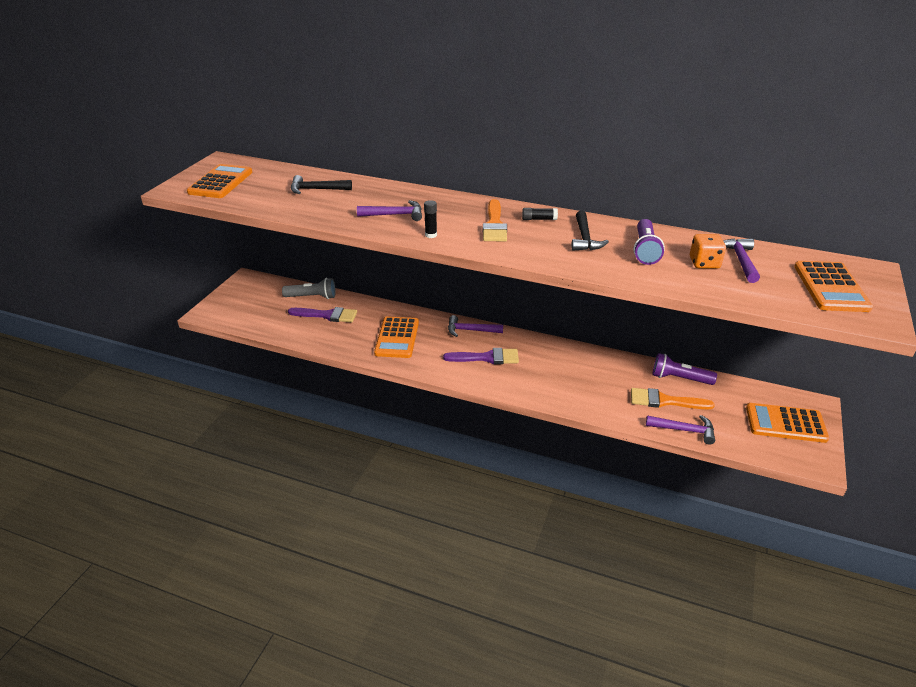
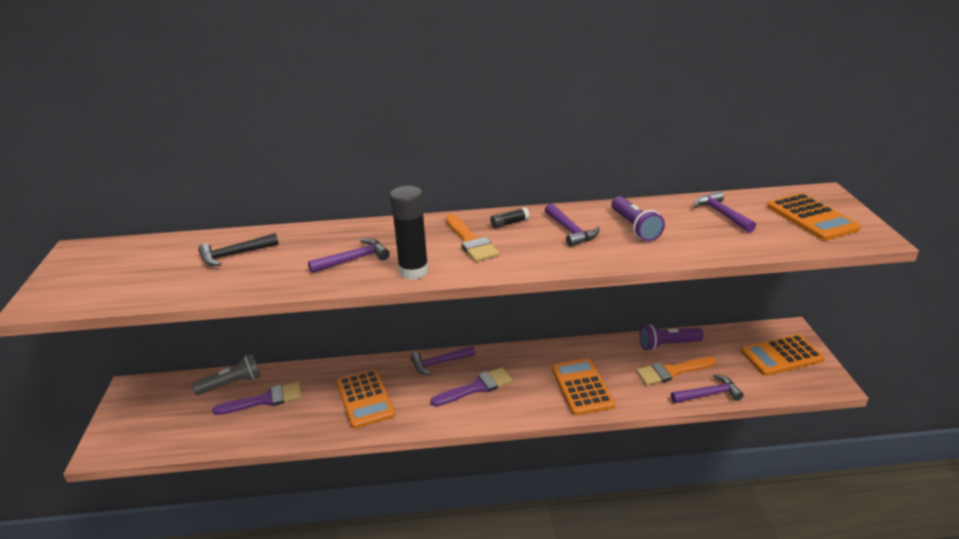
camera: 25 degrees left, 5 degrees down
orange calculator [187,164,252,198] -> orange calculator moved to [552,358,615,416]
black glue stick [424,200,437,238] -> black glue stick [390,186,429,280], size x2.12
black hammer [571,211,609,251] -> purple hammer [545,203,599,247]
orange dice [690,234,726,269] -> none

